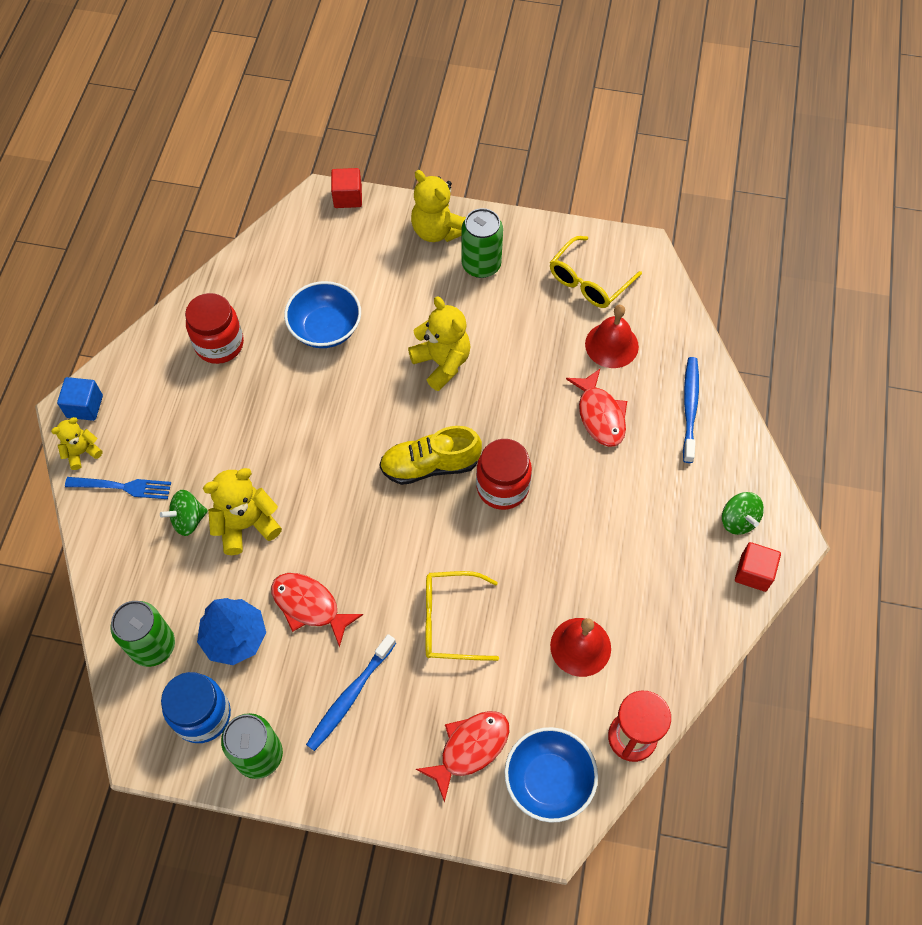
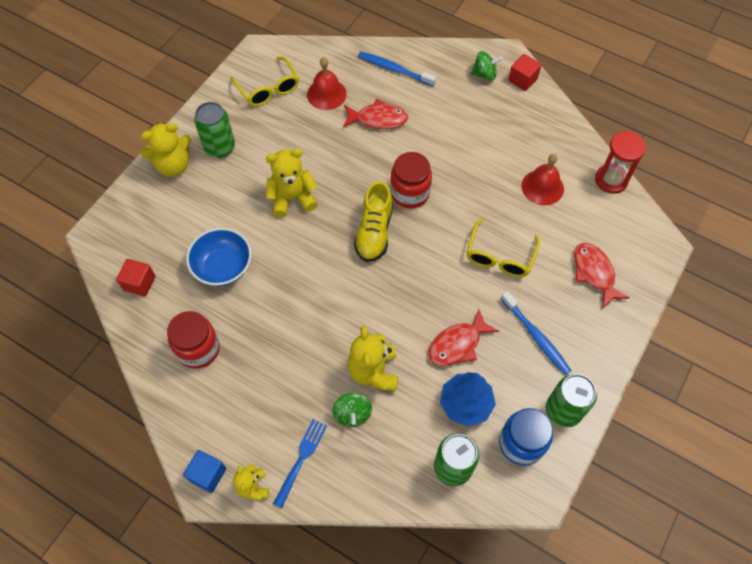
camera: 70 degrees left, 0 degrees up
red cube [331,168,362,208] -> red cube moved to [116,259,156,297]
blue bowl [504,727,598,823] -> none

